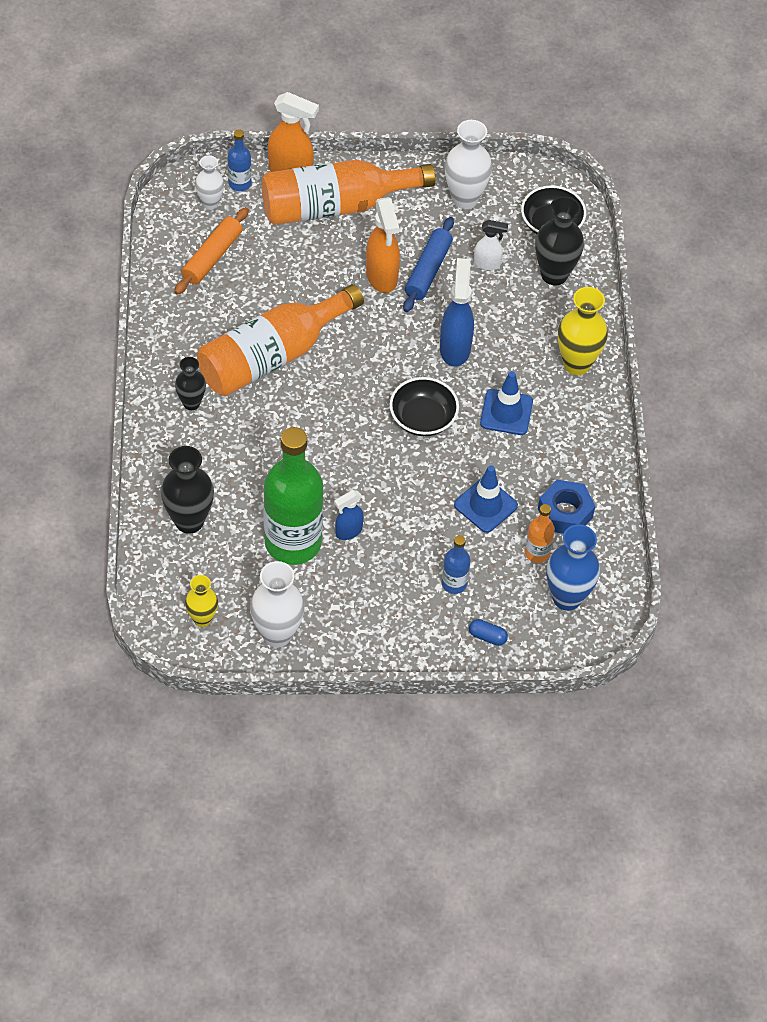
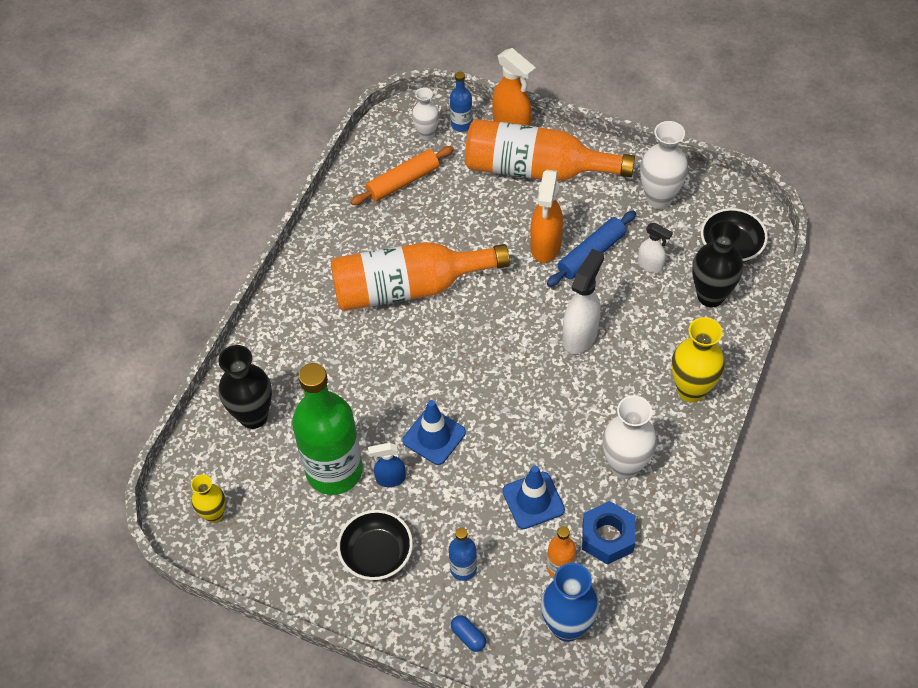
camera: 30 degrees right, 0 degrees up
black vase [175,357,206,410] -> none
white vase [250,561,305,648] -> white vase moved to [602,396,657,479]
black bowl [390,377,459,436] -> black bowl moved to [337,510,413,580]
blue spray bottle [440,258,474,367] -> white spray bottle [563,249,604,354]
blue traffic cone [480,371,533,435] -> blue traffic cone moved to [402,400,466,465]

